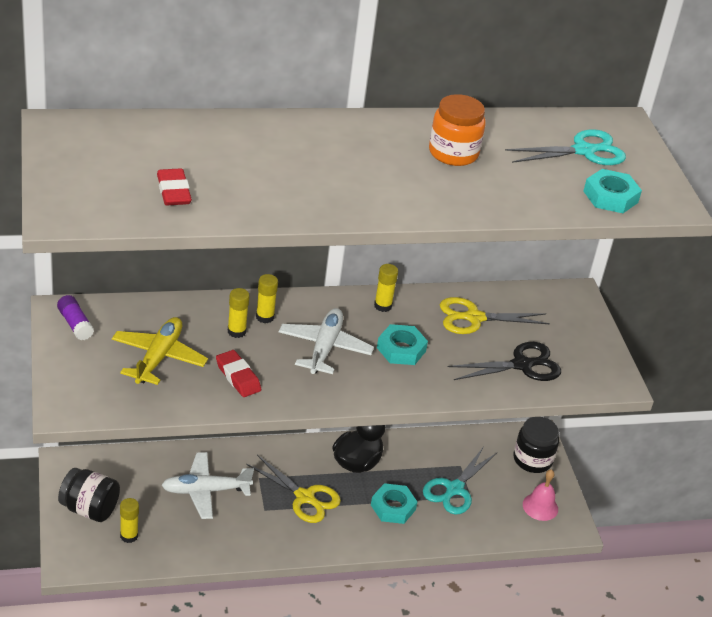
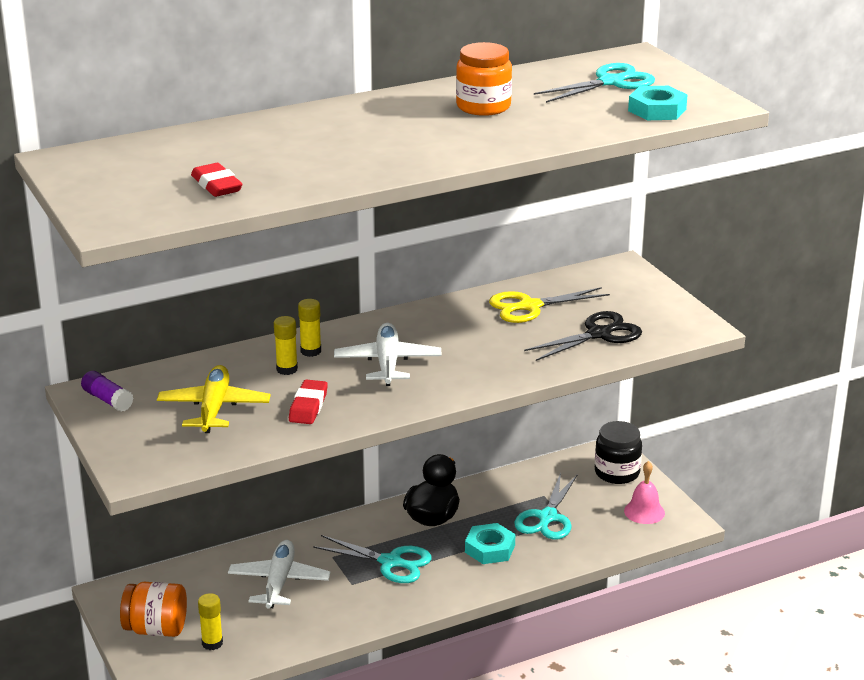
camera: 10 degrees left, 10 degrees down
black jar [58,468,120,522] -> orange jar [120,582,187,637]
white plane [162,452,254,519] -> white plane turned 120 degrees clockwise [228,540,331,609]
red eraser [216,350,261,397] -> red eraser turned 60 degrees clockwise [289,379,328,424]
yellow scissors [246,455,341,523] -> turquoise scissors [313,535,432,583]
yellow glue stick [374,264,398,312] -> none
turquoise nut [377,324,428,365] -> none

